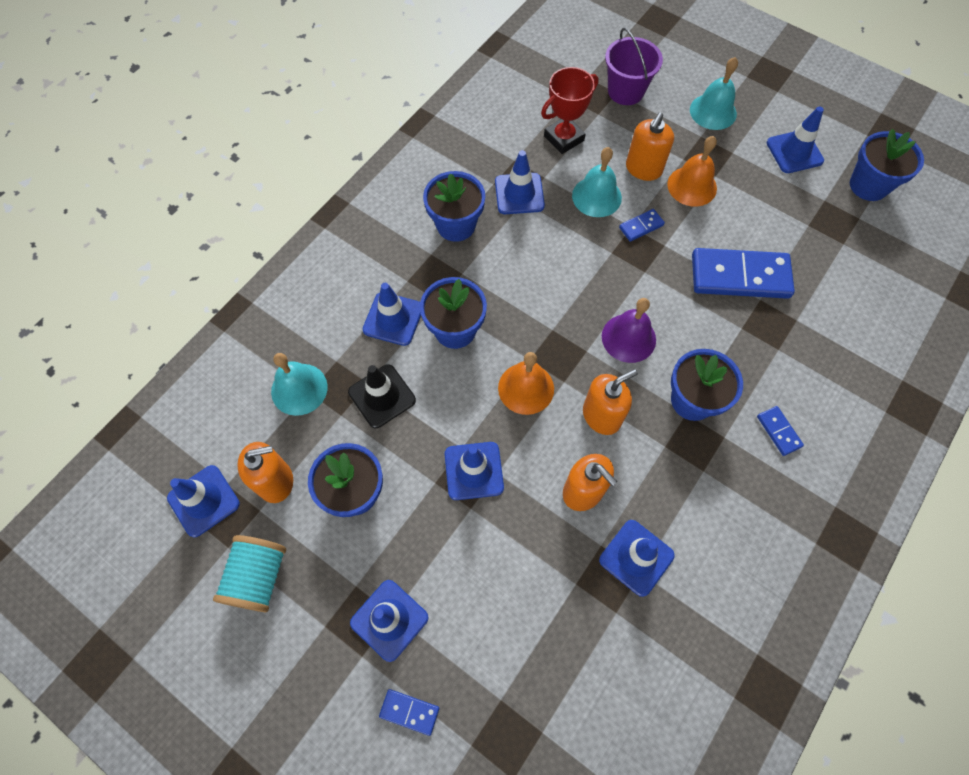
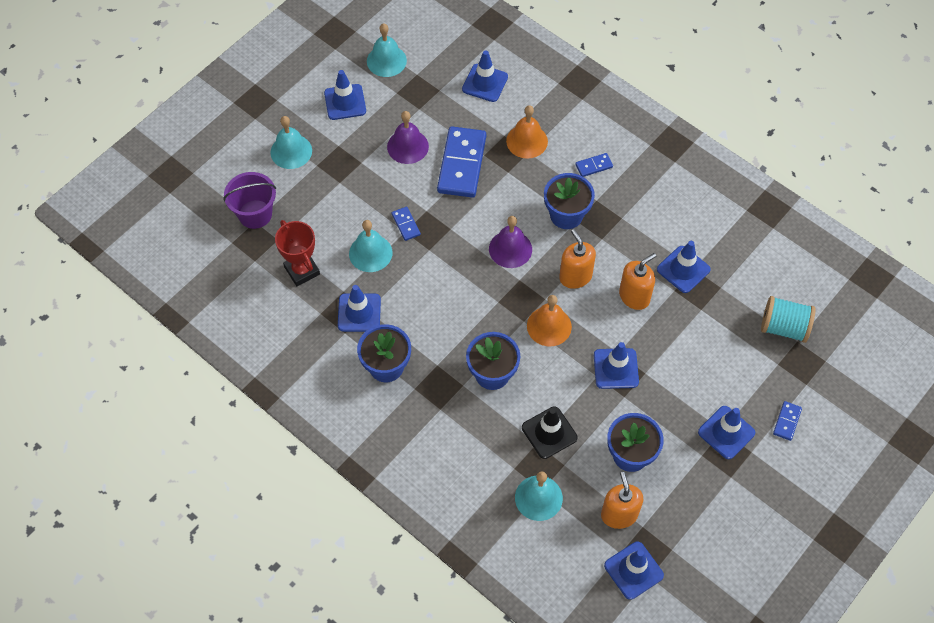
camera: 85 degrees left, 5 degrees down
turquoise spool [213,535,286,613] -> turquoise spool moved to [761,296,816,343]
blue traffic cone [363,283,421,346] -> blue traffic cone moved to [462,50,508,102]
orange soap dispenser [626,112,674,181] -> none
orange bell [667,136,717,207] -> orange bell moved to [506,105,548,159]
blue flower pot [850,129,924,201] -> turquoise bell [367,23,407,77]
none -> purple bell [387,111,429,164]

